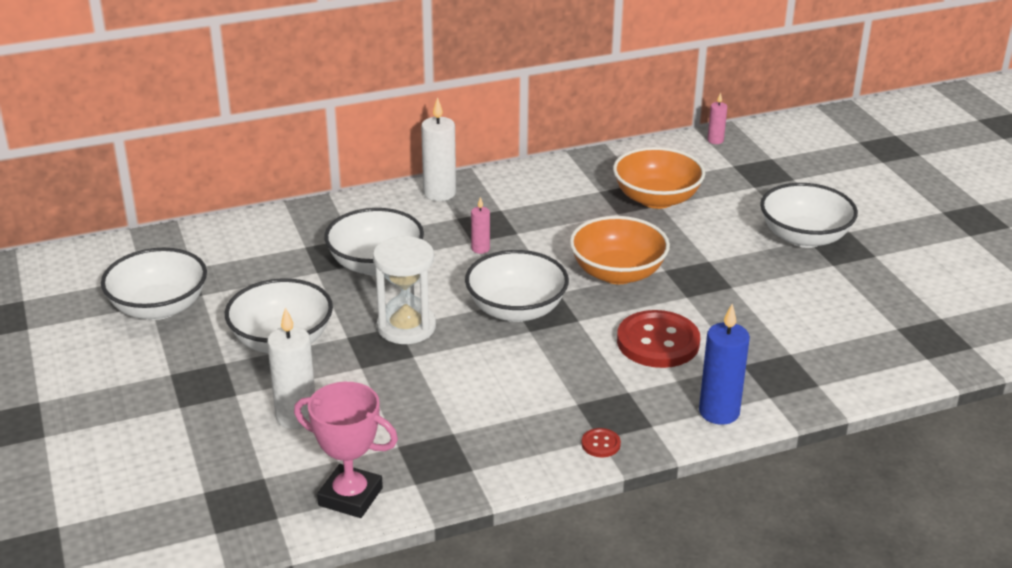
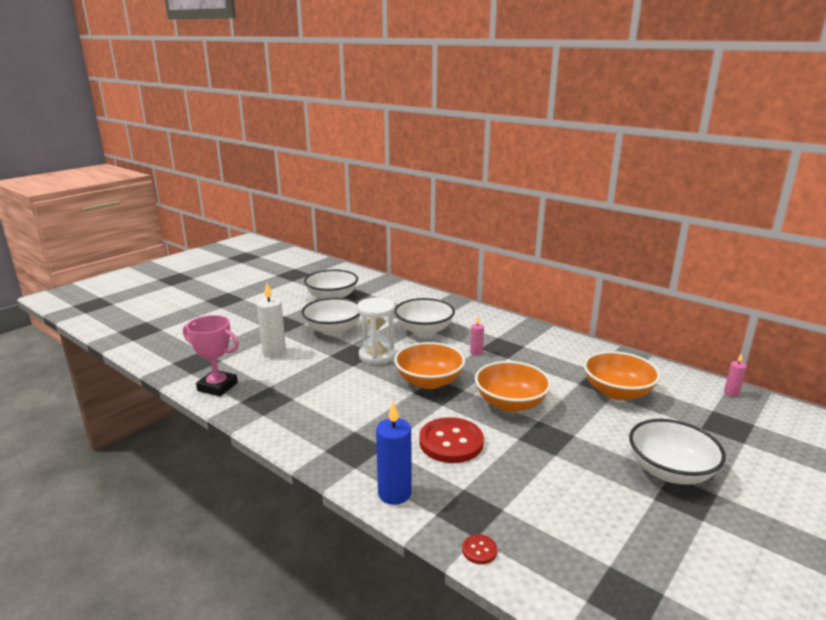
camera: 60 degrees right, 10 degrees down
pink trophy [294,382,398,518] -> pink trophy turned 60 degrees counterclockwise [183,315,239,396]
white candle [421,97,456,201] -> none
white bowl [465,250,569,322] -> orange bowl [394,342,465,389]
red button [582,428,621,457] -> red button moved to [462,534,497,564]

